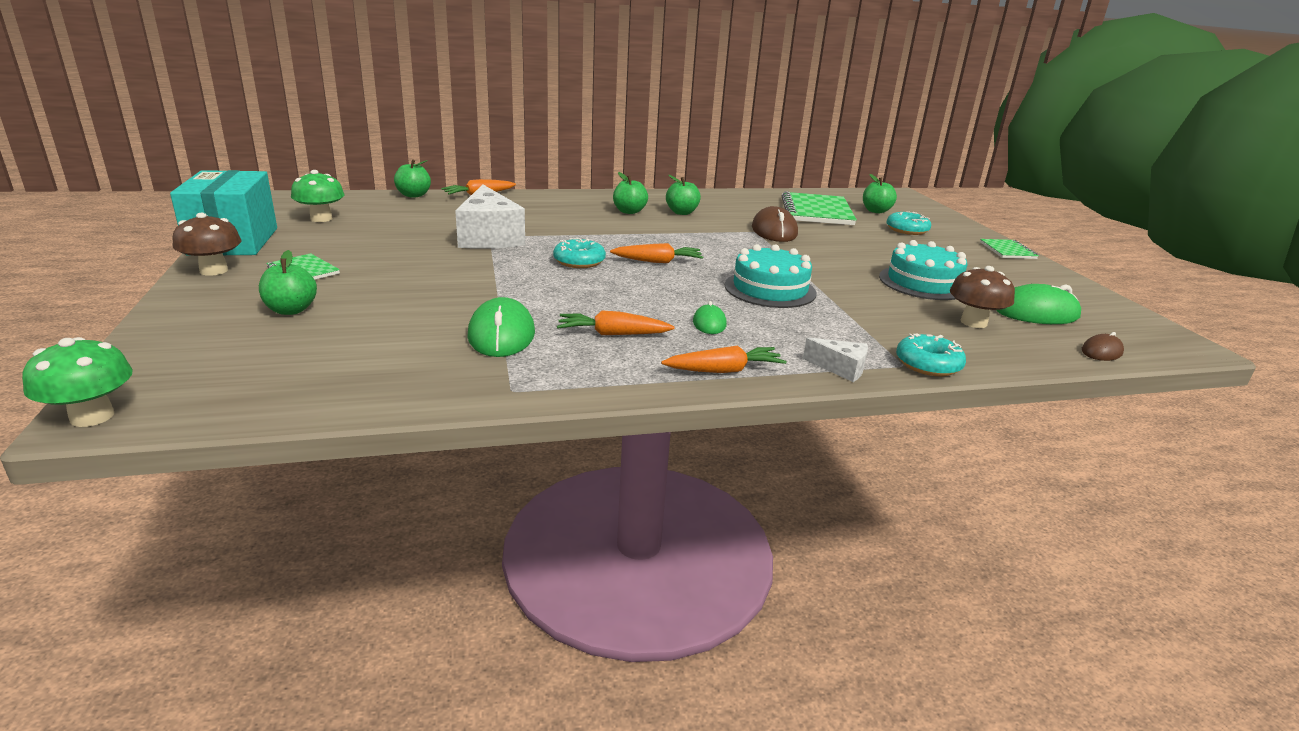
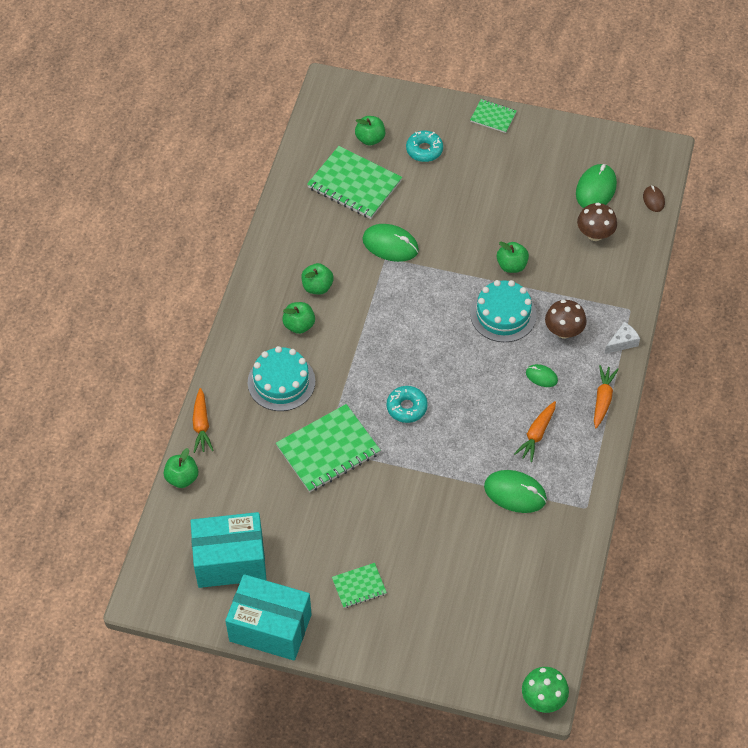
camera: 60 degrees left, 30 degrees up
brown mushroom [173,213,242,276] -> brown mushroom moved to [545,300,587,338]
green apple [259,250,317,315] -> green apple moved to [497,242,529,273]
green mushroom [291,170,344,222] -> turquoise box [191,512,266,588]
white cheese [455,185,525,249] -> green notebook [276,404,381,492]
orange carrot [610,243,703,263] -> none
brown mouse [752,206,798,242] -> green mouse [362,224,419,262]
turquoise cake [879,240,967,300] -> turquoise cake moved to [248,346,315,411]
turquoise donut [896,334,966,376] -> none

